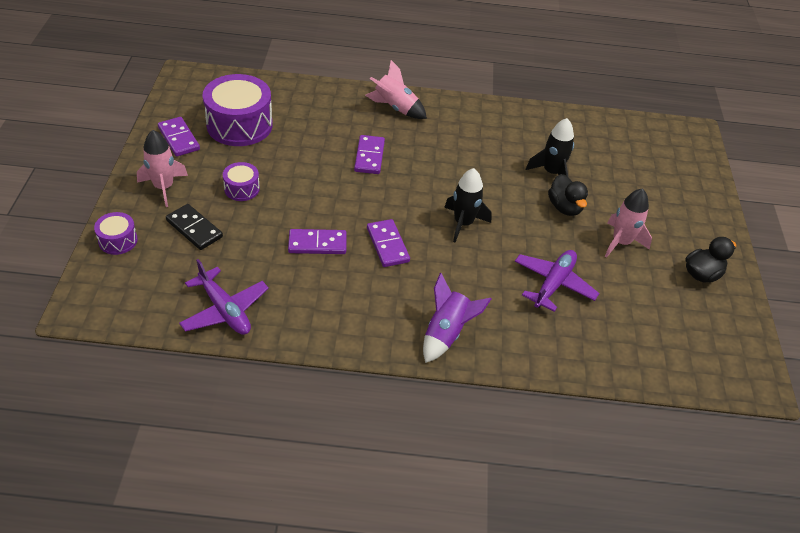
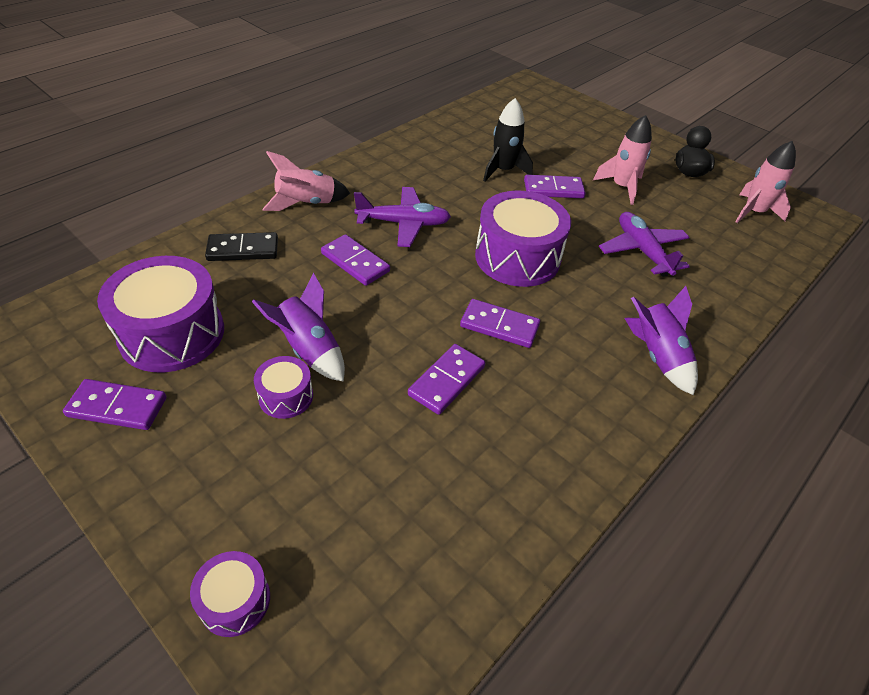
camera: 50 degrees left, 0 degrees up
pink rocket [137,130,188,207] -> pink rocket moved to [735,141,796,223]
black domino [166,204,223,250] -> black domino moved to [205,232,278,261]
purple plane [179,259,269,335] -> purple plane moved to [354,187,451,247]
black rocket [444,168,492,242] -> purple drum [475,191,571,287]
black duck [548,174,588,216] -> purple domino [524,175,586,198]
none -> purple rocket [252,273,345,382]

